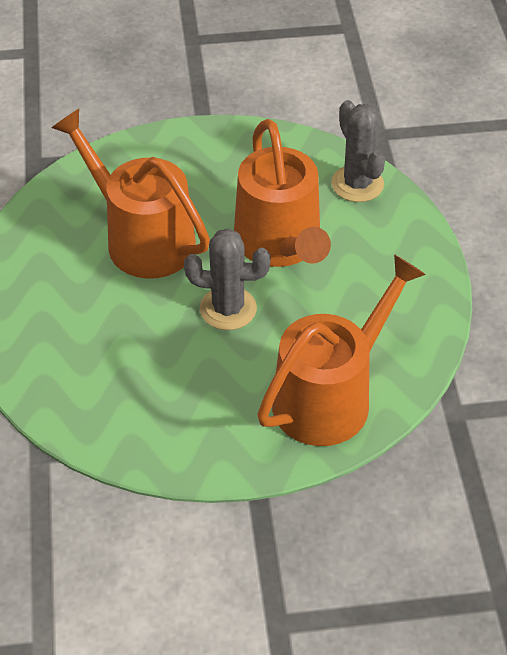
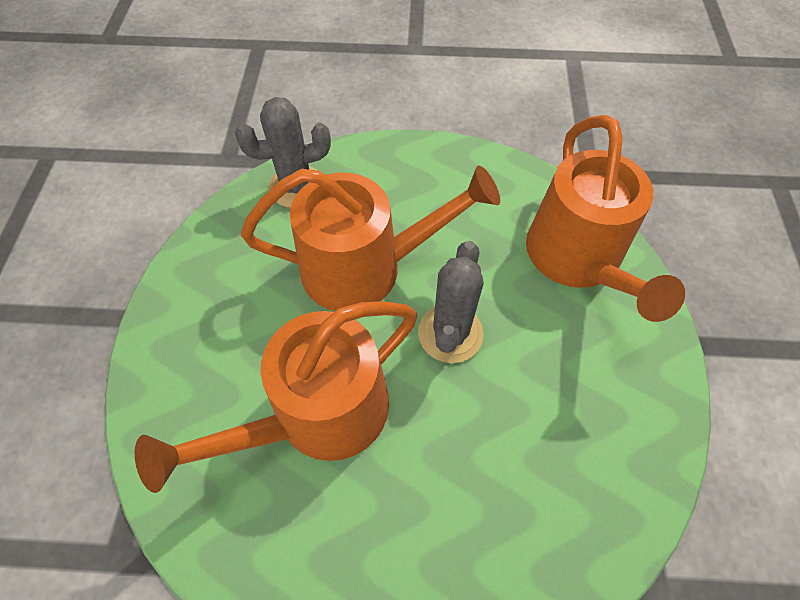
camera: 80 degrees left, 10 degrees up
orange watering can [257,254,426,446] -> orange watering can turned 150 degrees counterclockwise [526,115,685,322]

